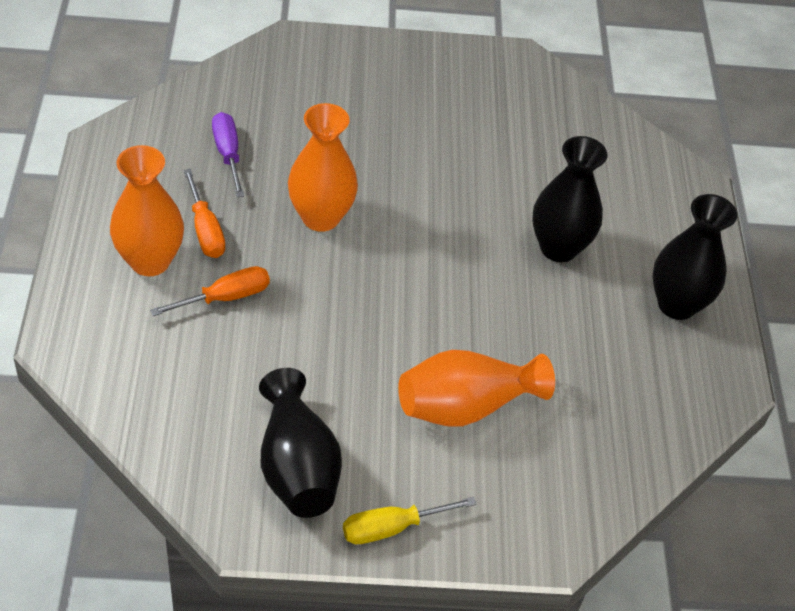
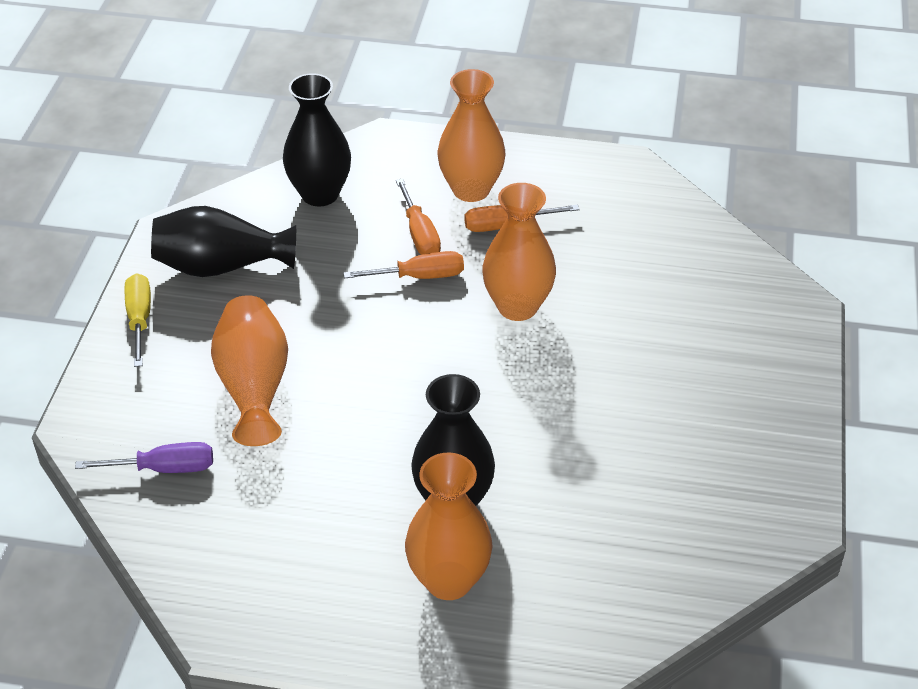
camera: 105 degrees right, 5 degrees down
purple screwdriver [212,112,244,197] -> purple screwdriver moved to [75,442,213,473]
black vase [652,194,737,320] -> black vase moved to [283,73,351,207]
none -> orange screwdriver [344,251,464,279]
none -> orange vase [405,452,493,600]

